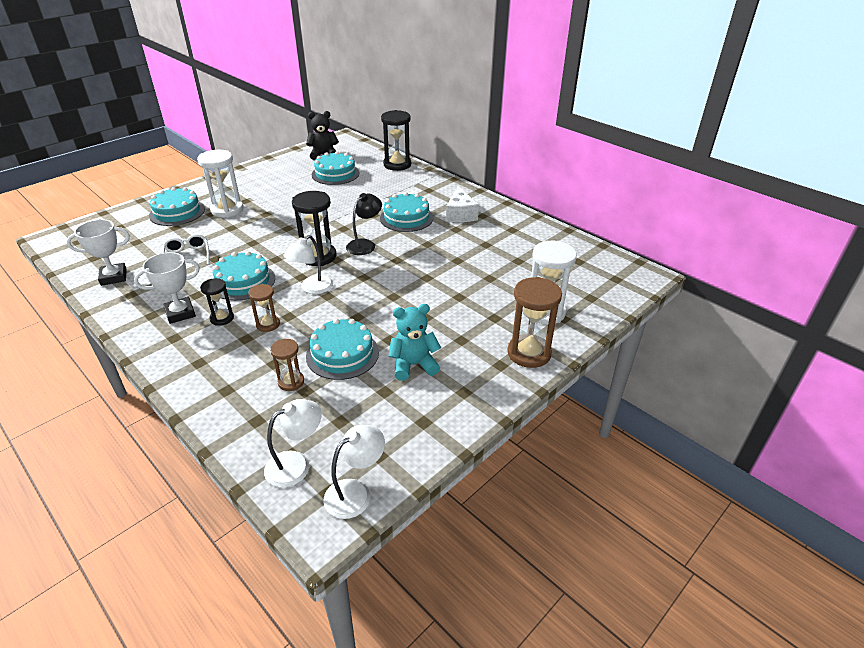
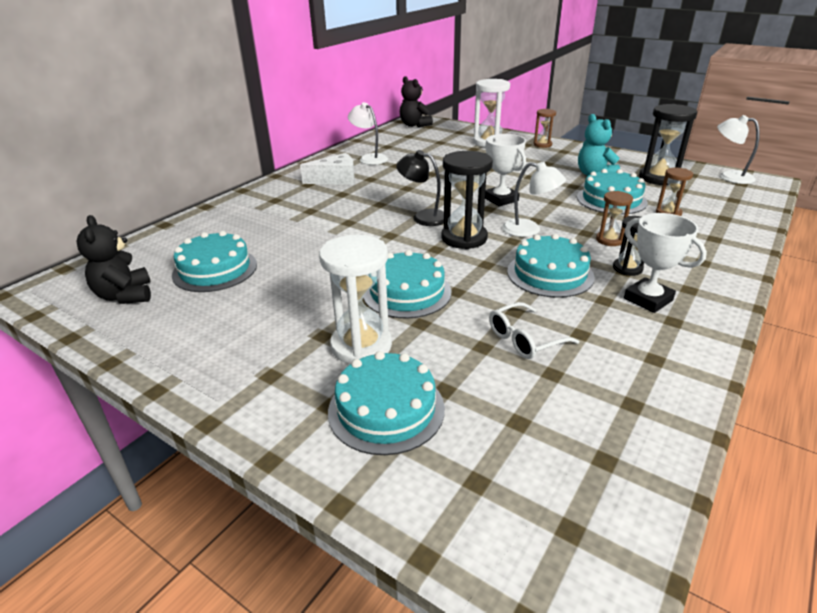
camera: 100 degrees left, 5 degrees down
white trophy [66,219,130,286] -> white trophy moved to [485,134,526,207]
white lamp [264,399,322,487] -> white lamp moved to [348,102,388,165]
turquoise cake [380,192,433,232] -> turquoise cake moved to [363,250,451,319]
black hourglass [381,110,411,171] -> black hourglass moved to [639,104,697,185]
brown hourglass [507,277,562,368] -> brown hourglass [533,109,556,148], size x0.57
none -> black teddy bear [400,76,433,127]

